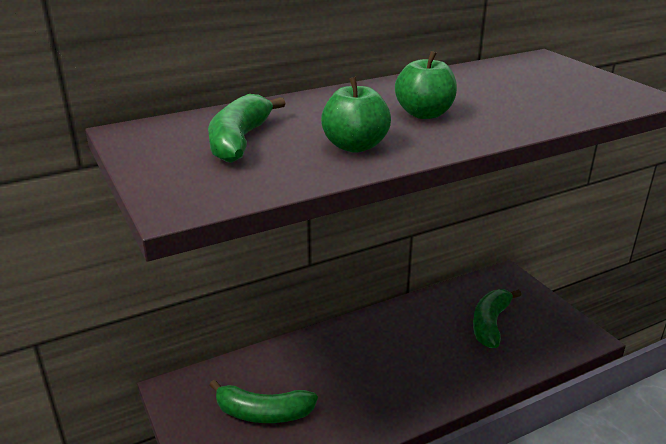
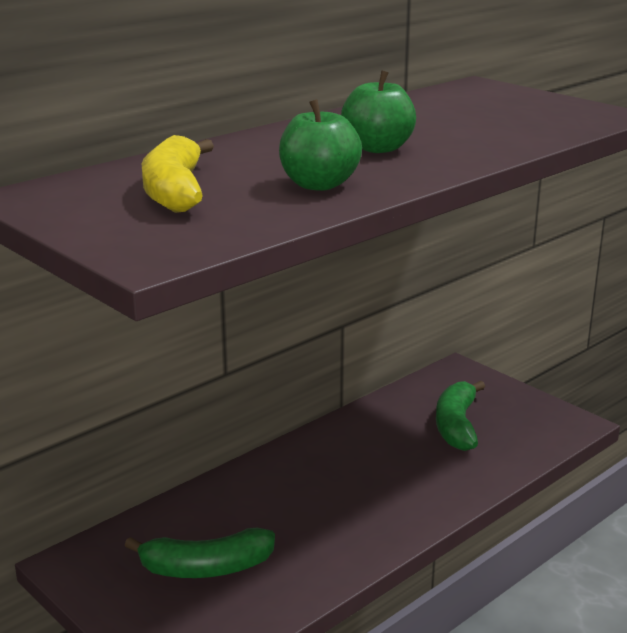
camera: 15 degrees left, 5 degrees down
green banana [208,94,286,163] -> yellow banana [142,135,214,213]

